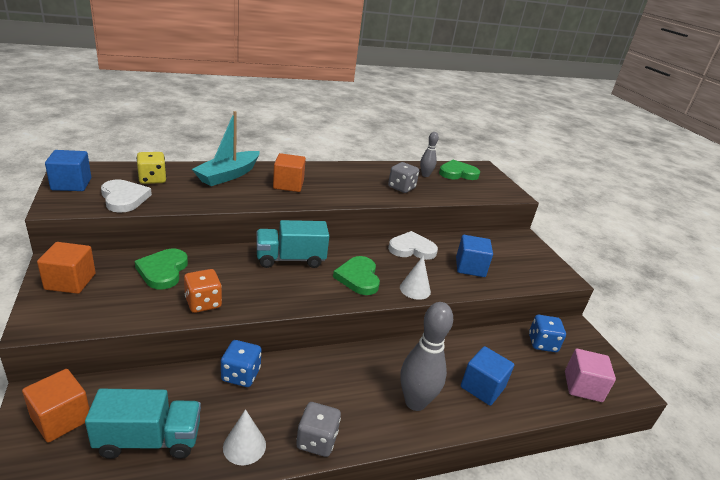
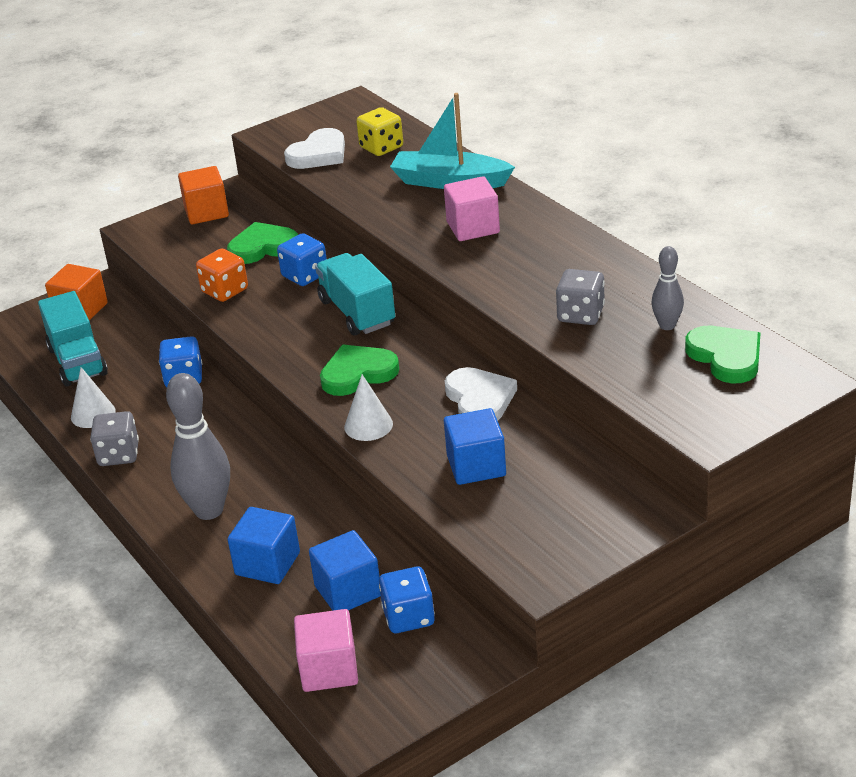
camera: 80 degrees right, 5 degrees up
blue cube [45,150,91,191] -> blue cube moved to [309,530,381,611]
orange cube [273,153,306,192] -> pink cube [444,176,500,241]
none -> blue dice [277,233,327,286]

